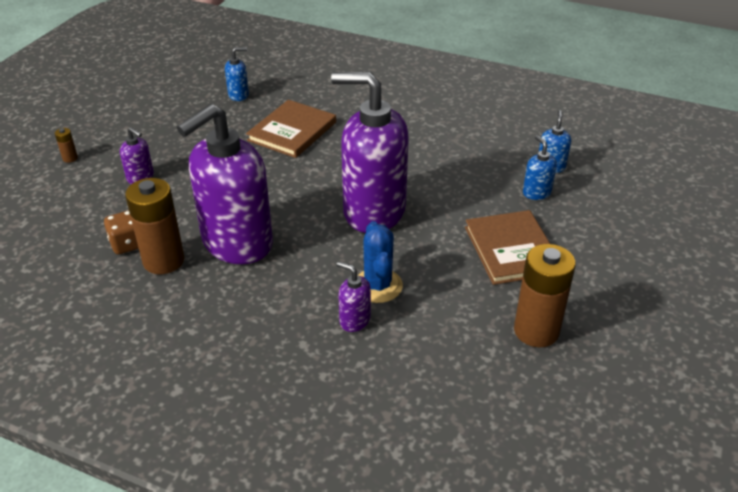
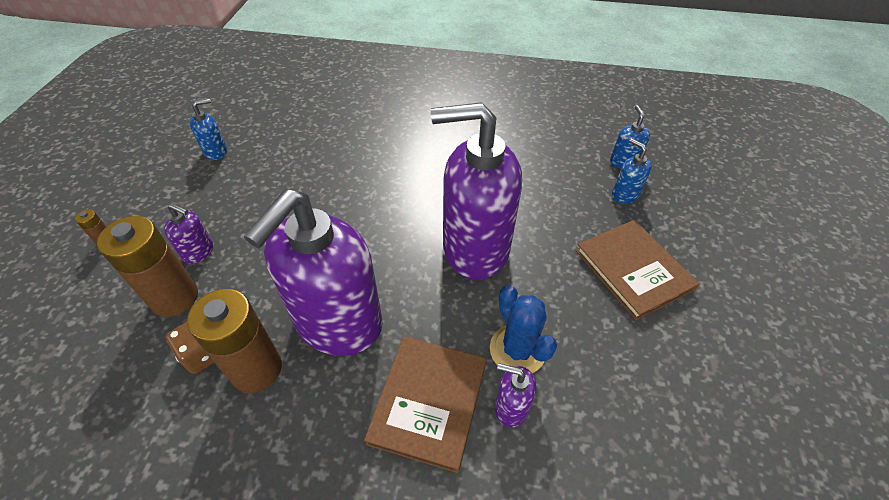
camera: 15 degrees left, 10 degrees up
blue soap dispenser [225,47,249,101] -> blue soap dispenser moved to [190,98,227,160]
brown book [246,100,336,158] -> brown book moved to [364,336,487,473]
brown battery [514,244,576,347] -> brown battery moved to [97,216,198,317]

